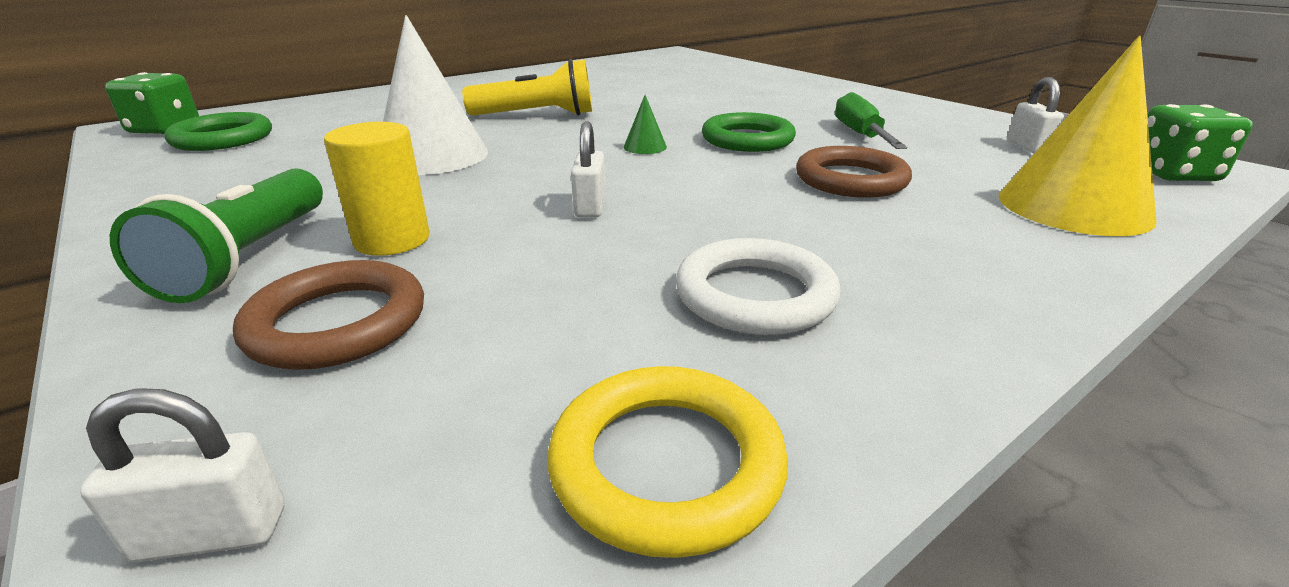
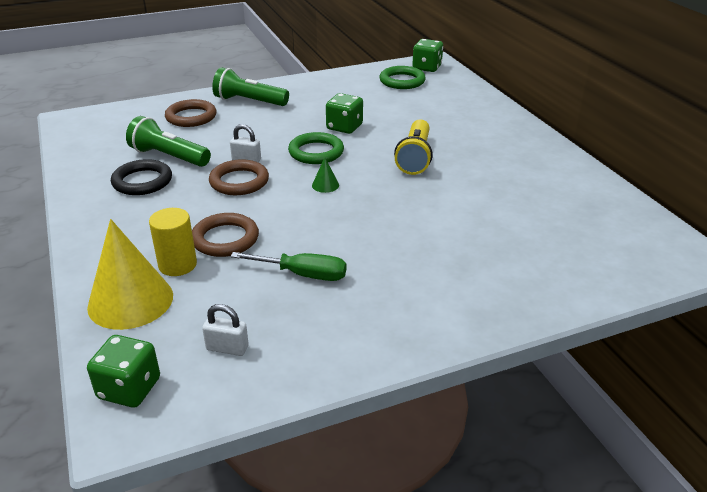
camera: 105 degrees right, 5 degrees up
white padlock [80,388,284,562] -> none
yellow cylinder [324,122,430,256] -> yellow cylinder moved to [149,208,197,276]
white cone [383,15,488,175] -> green dice [326,93,363,134]
yellow ring [548,366,788,558] -> none
white ring [676,238,841,335] -> black ring [111,159,172,195]
green ring [702,112,796,152] -> green ring moved to [288,132,344,164]
none -> green flashlight [126,116,211,167]
none -> brown ring [209,159,269,195]

